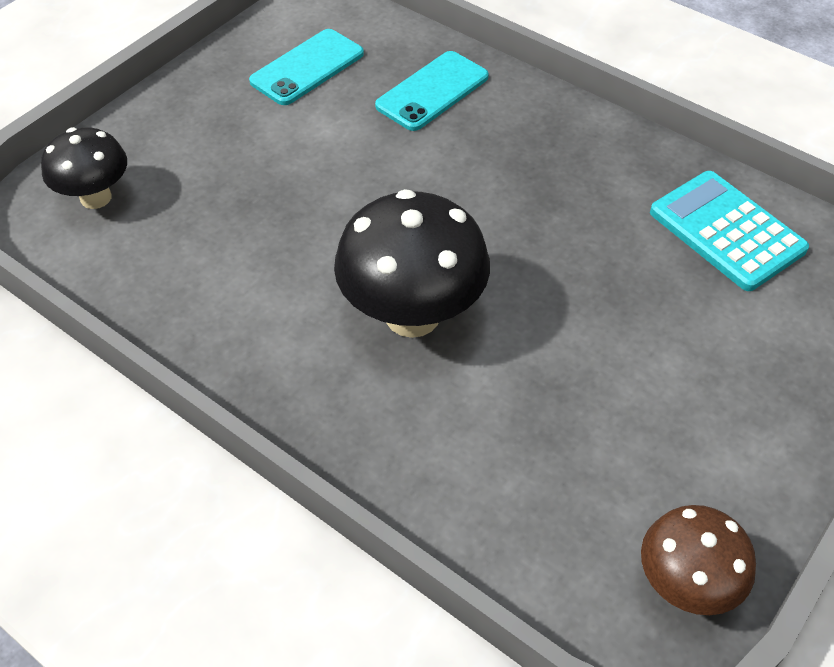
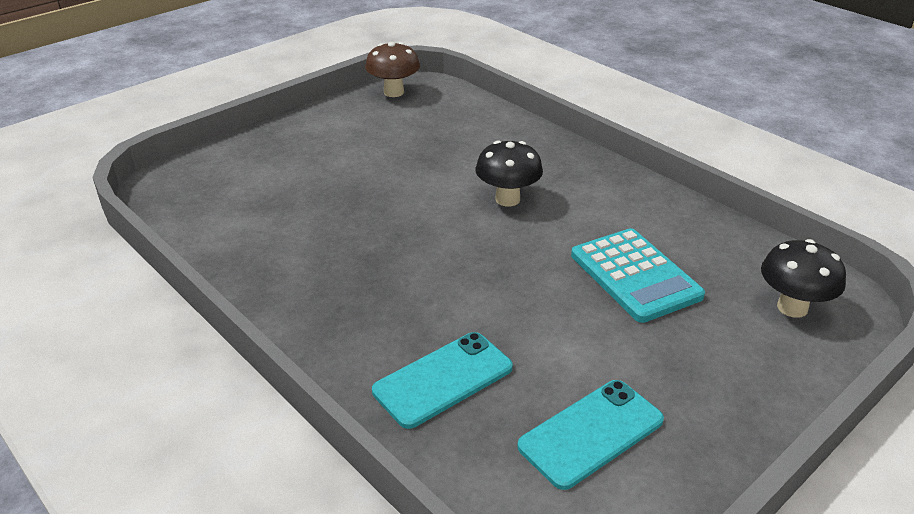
camera: 170 degrees left, 15 degrees down
black mushroom [334,189,490,338] -> black mushroom [475,140,543,206], size x0.61
turquoise calculator [650,171,809,291] -> turquoise calculator moved to [571,228,705,323]

